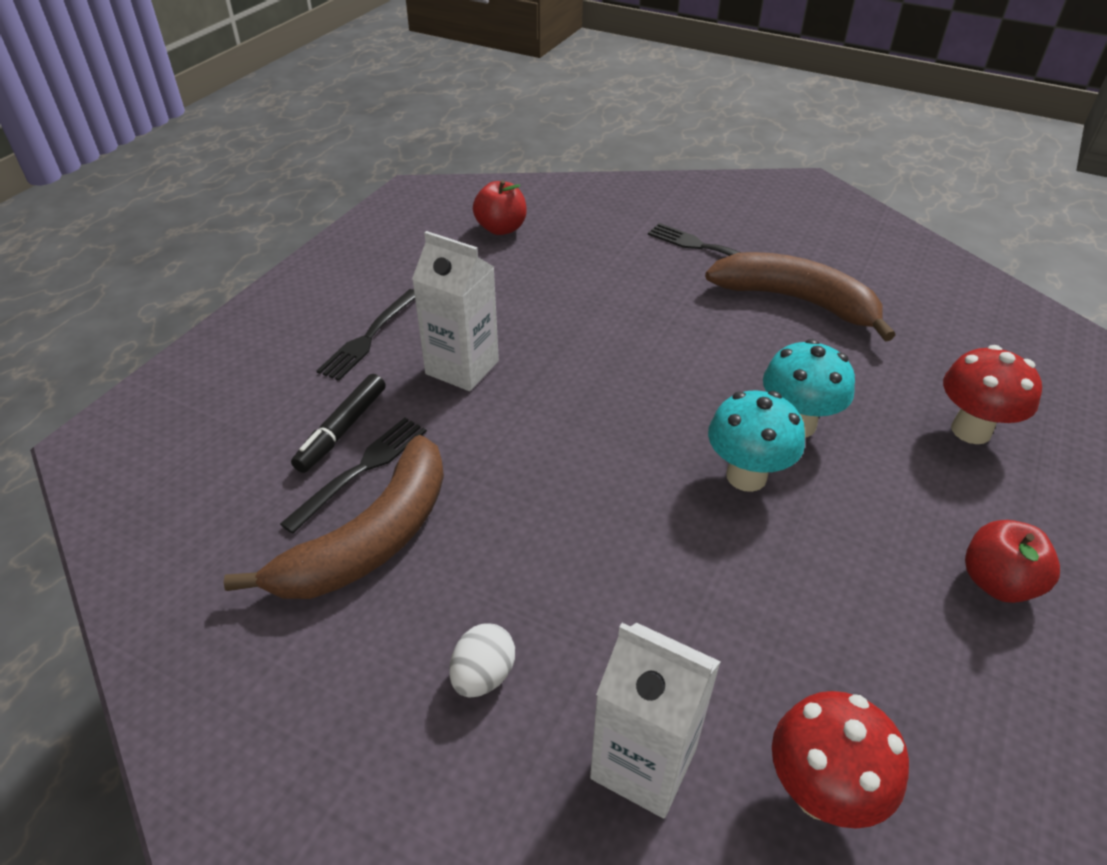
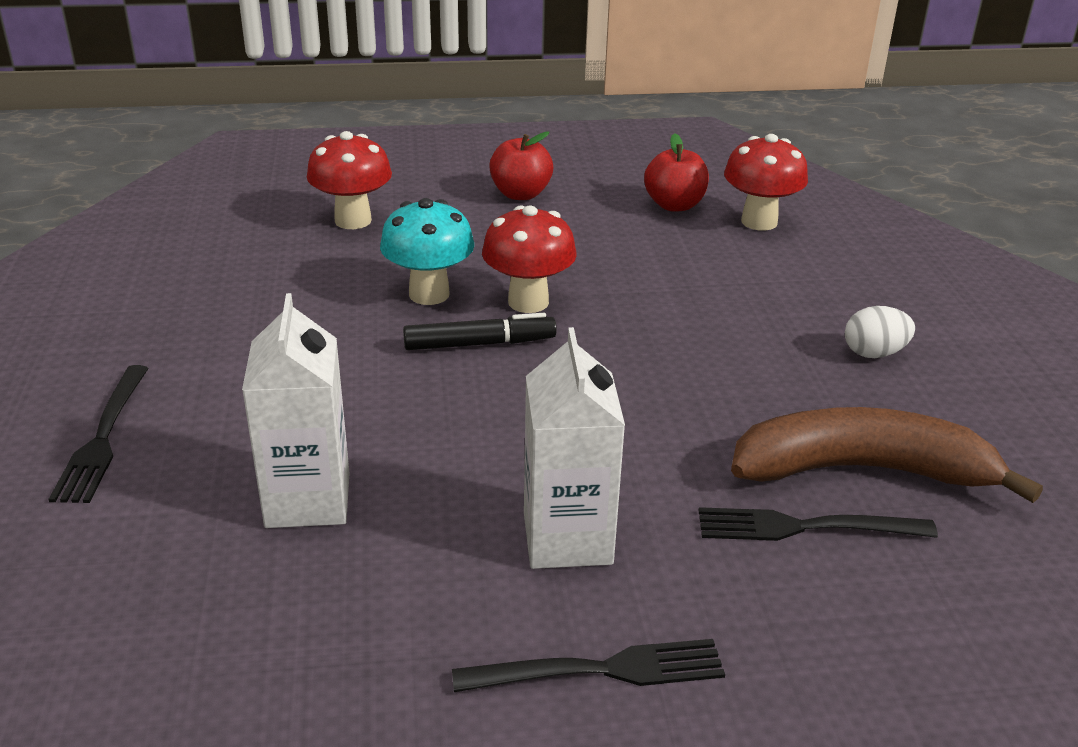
camera: 125 degrees left, 10 degrees down
black marker [291,374,386,473] -> black marker moved to [403,313,557,350]
red apple [473,180,527,235] -> red apple moved to [644,133,709,211]
white carton [590,623,721,818] -> white carton moved to [242,293,349,528]
brown banana [705,252,895,342] -> none
turquoise mushroom [708,390,805,492] -> red mushroom [482,206,577,313]

